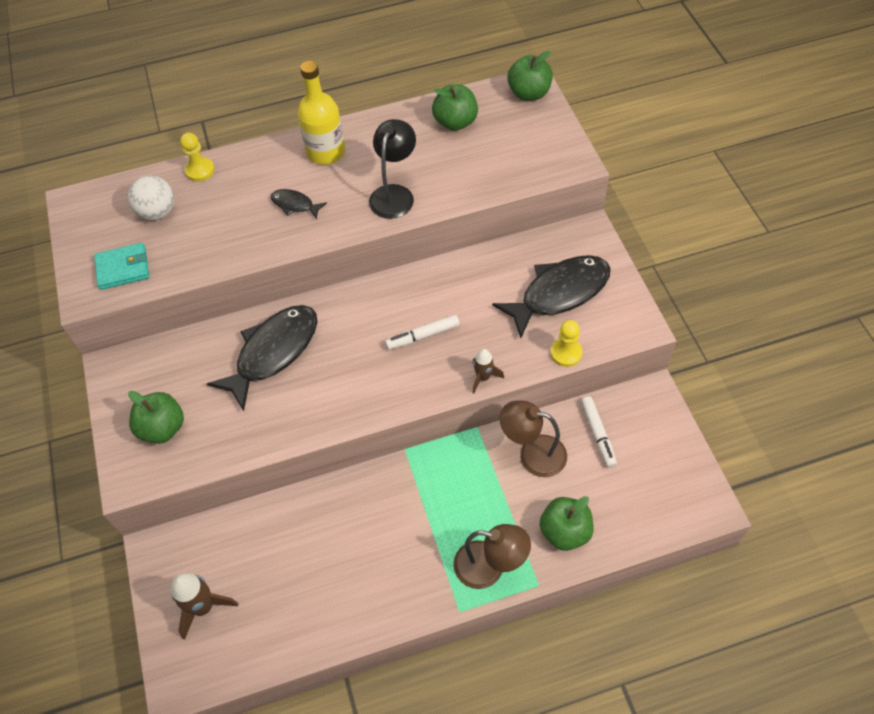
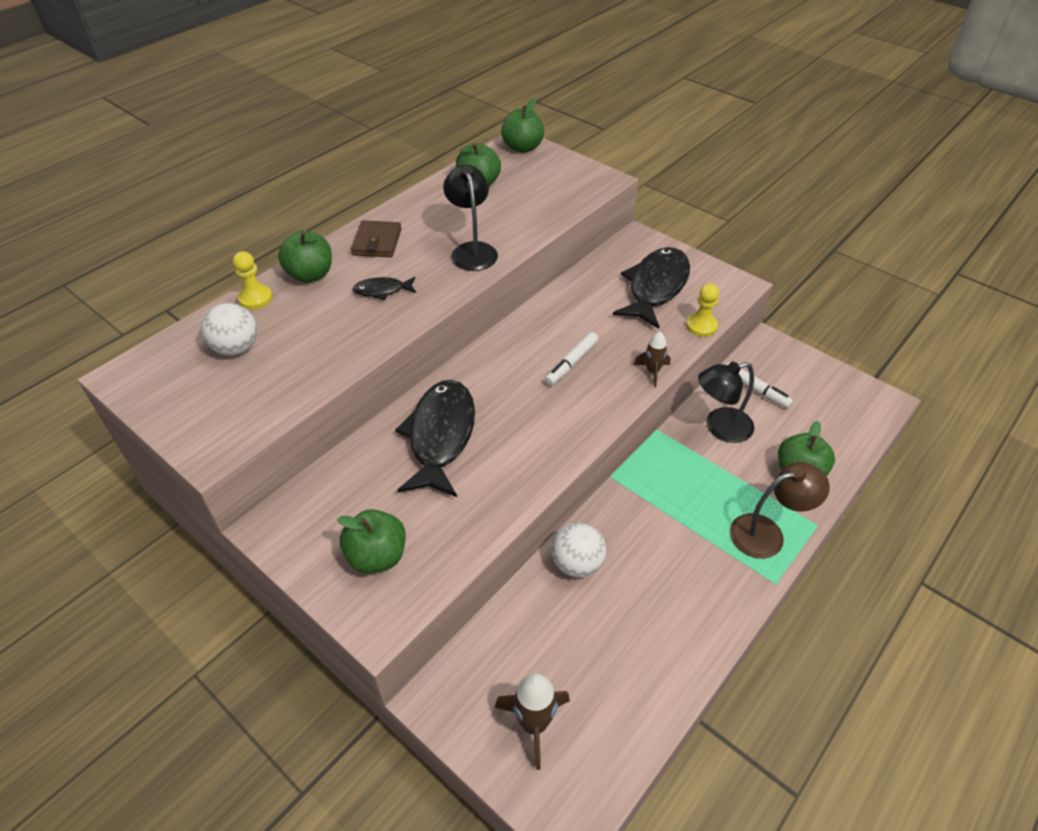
camera: 35 degrees left, 10 degrees down
turquoise wallet [94,243,149,290] -> none
yellow bottle [298,61,345,165] -> brown wallet [351,220,402,257]
brown lamp [500,401,567,477] -> black lamp [698,362,754,443]
none -> green apple [278,231,332,283]
none -> white ball [552,523,606,578]

